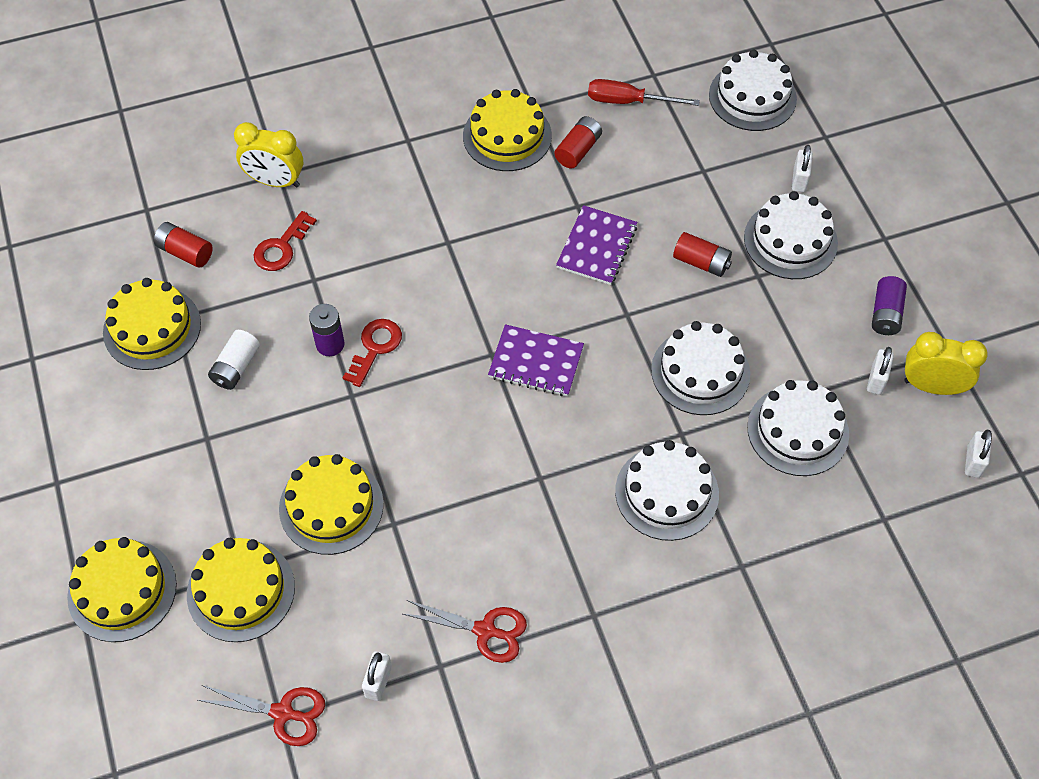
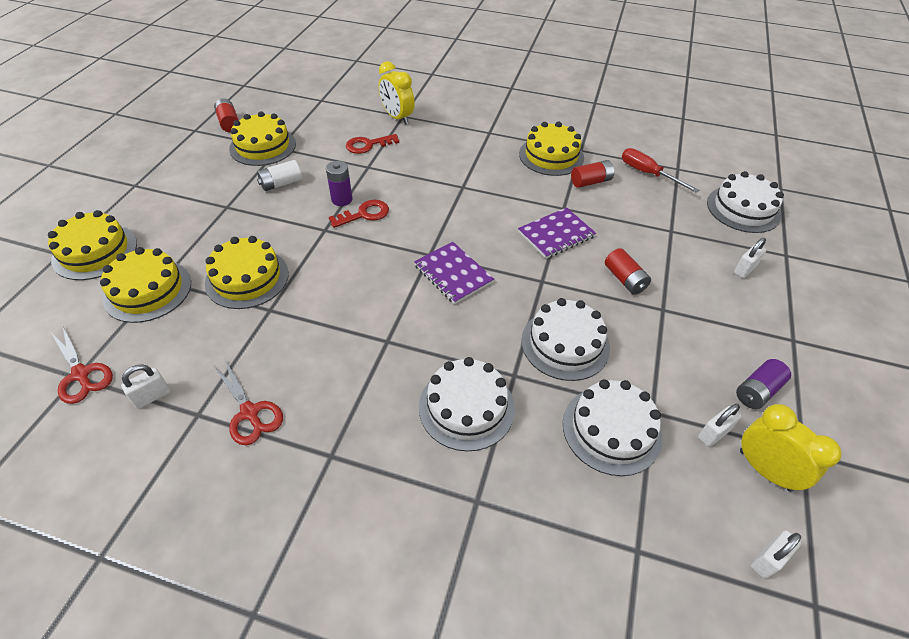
camera: 35 degrees right, 10 degrees down
red battery [154,222,213,268] -> red battery moved to [214,98,239,132]
white cake [744,191,838,279] -> none

